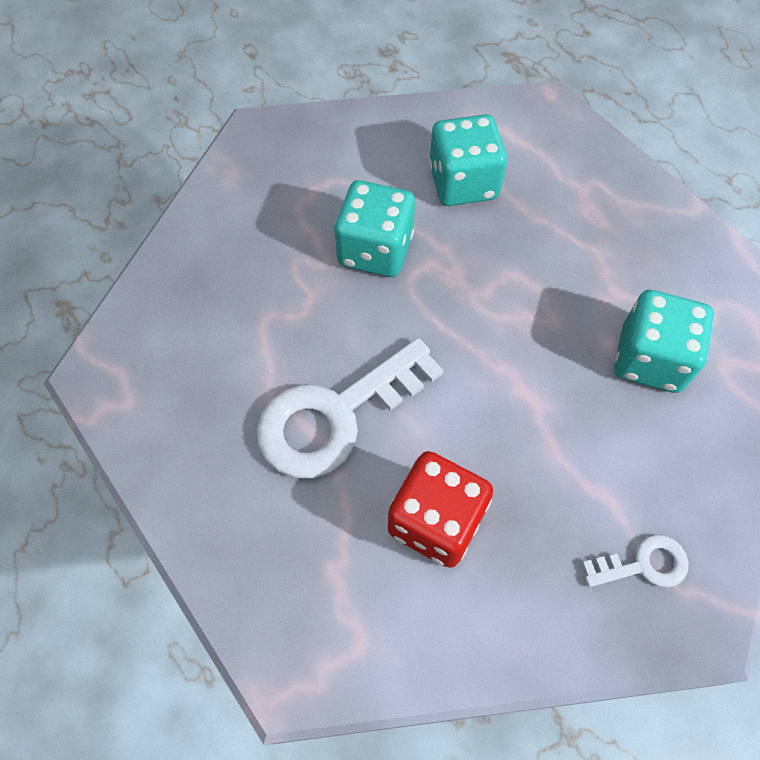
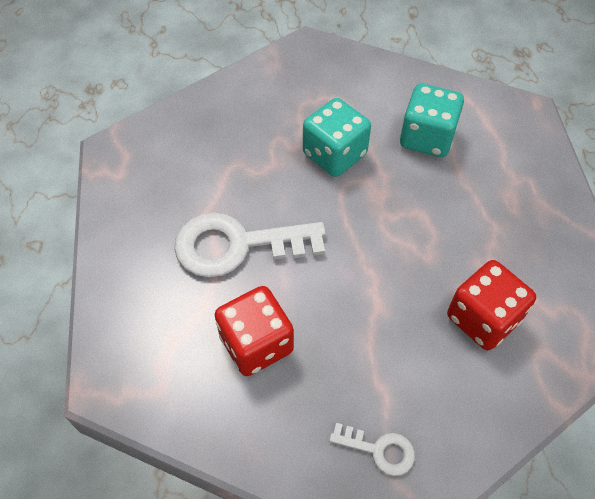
camera: 30 degrees right, 5 degrees down
turquoise dice [614,290,714,393] -> red dice [447,260,536,350]

